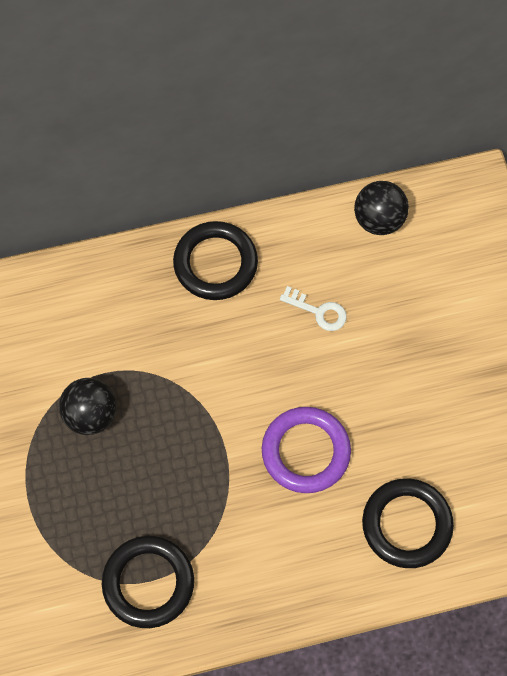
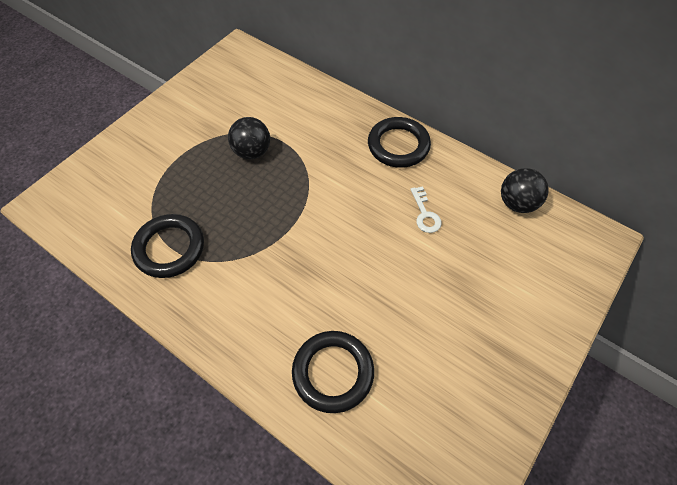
camera: 50 degrees right, 10 degrees down
purple ring [262,407,351,493] -> none

